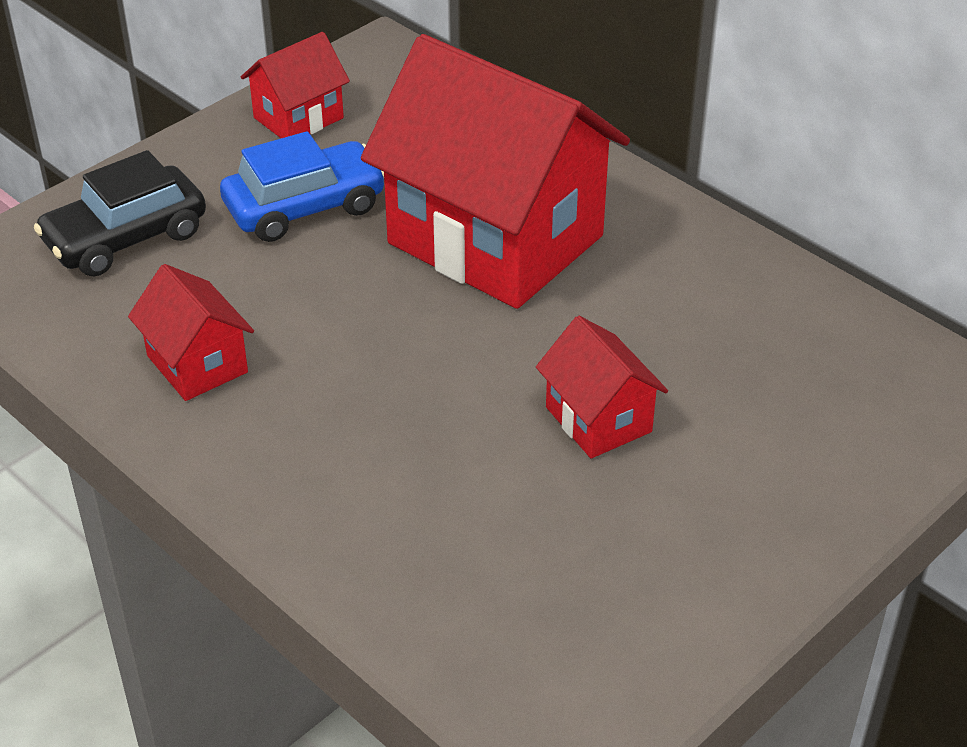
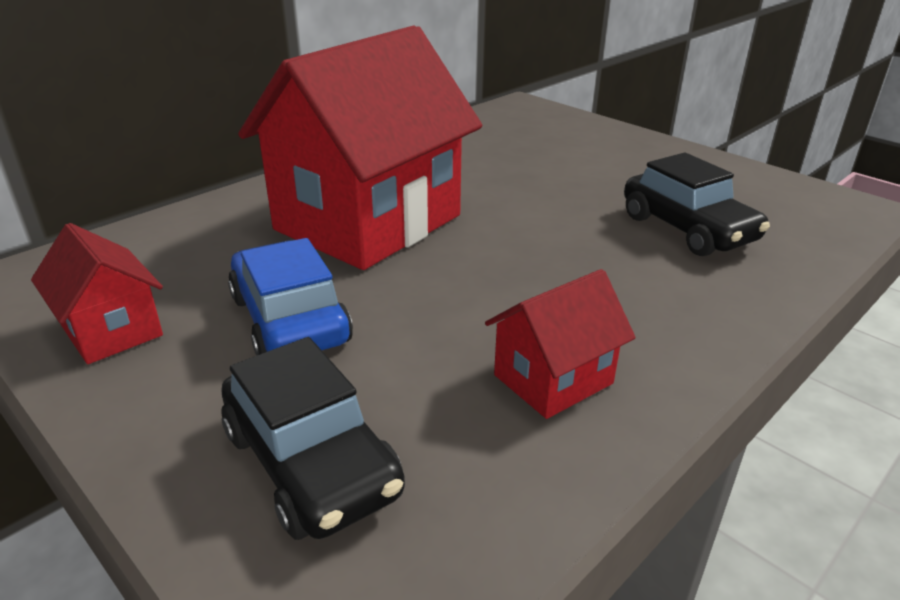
camera: 90 degrees left, 10 degrees down
red house [536,316,668,458] -> none
none -> black car [624,152,770,256]

